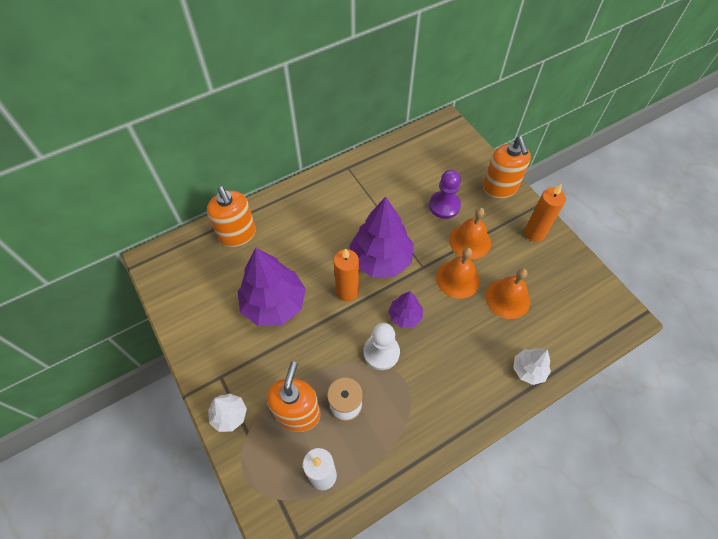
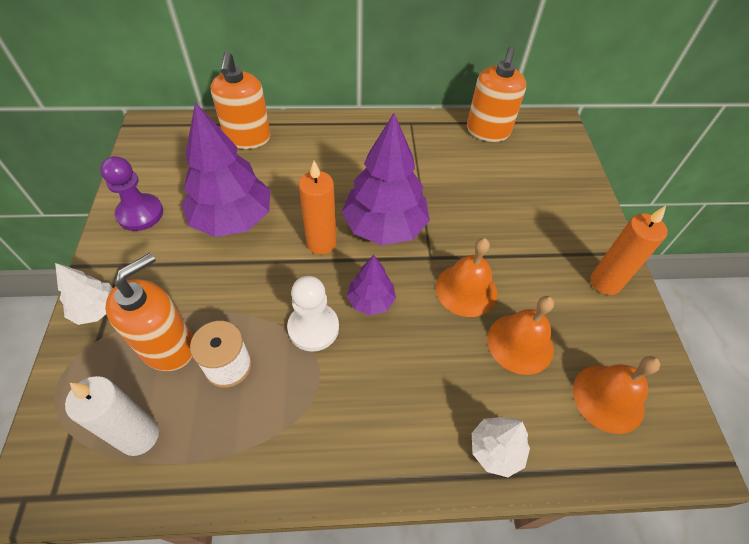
camera: 25 degrees right, 5 degrees down
purple pawn [429,170,461,219] -> purple pawn moved to [100,156,163,231]
orange bell [449,208,491,259] -> orange bell moved to [573,356,660,434]
orange soap dispenser [483,136,531,198] -> orange soap dispenser moved to [467,46,526,142]

